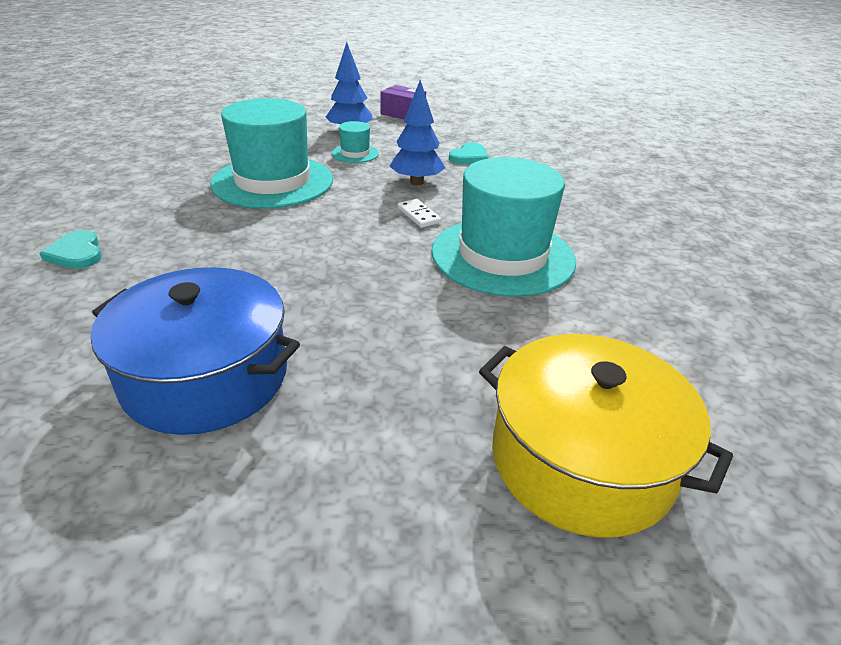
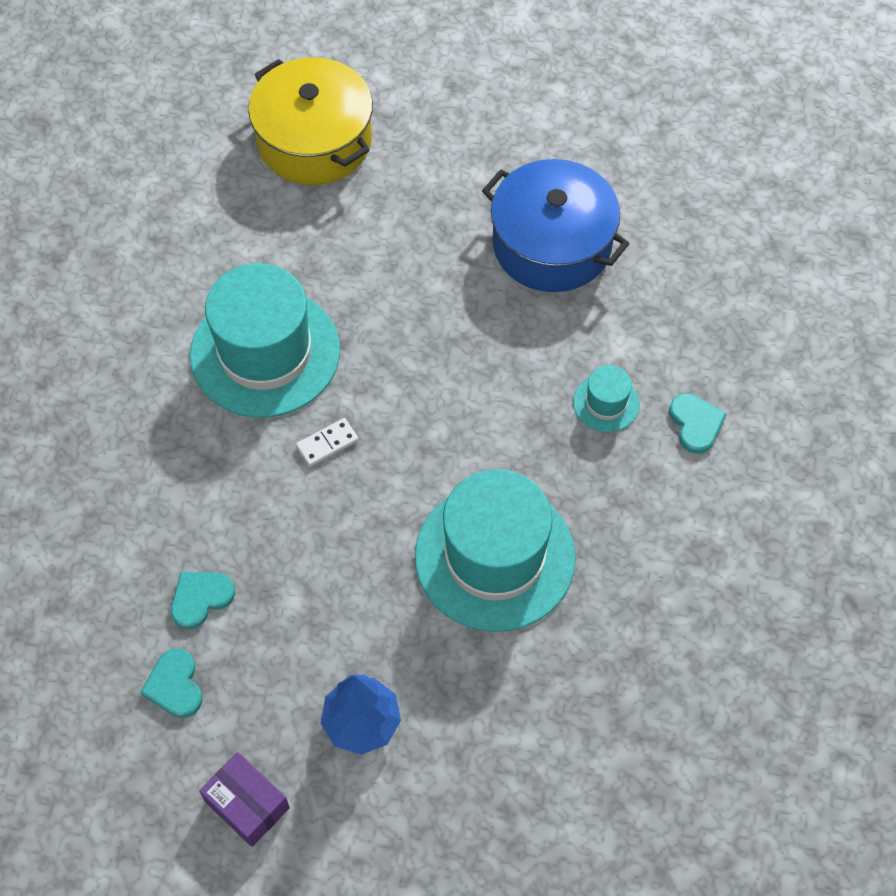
camera: 165 degrees left, 25 degrees up
turquoise hat [332,121,379,163] -> turquoise hat moved to [573,365,640,432]
blue tree [389,80,445,185] -> none
white domino [398,199,441,228] -> white domino turned 75 degrees clockwise [296,418,359,467]
none -> turquoise heart [140,648,202,718]

